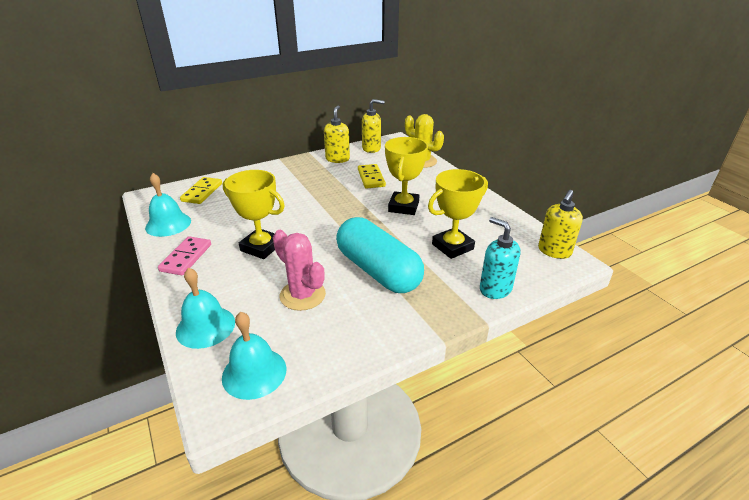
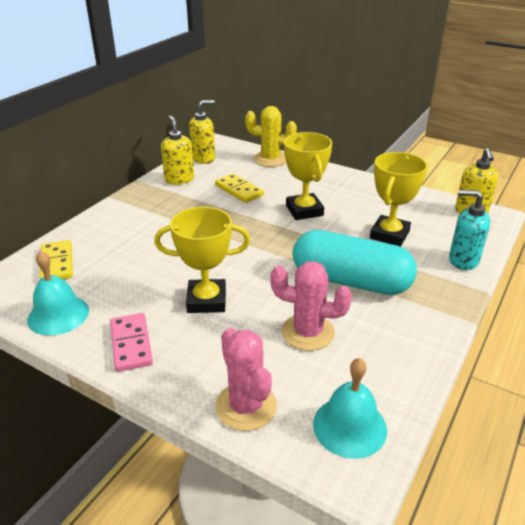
camera: 30 degrees left, 0 degrees up
turquoise bell [176,268,235,349] -> pink cactus [215,328,277,431]

